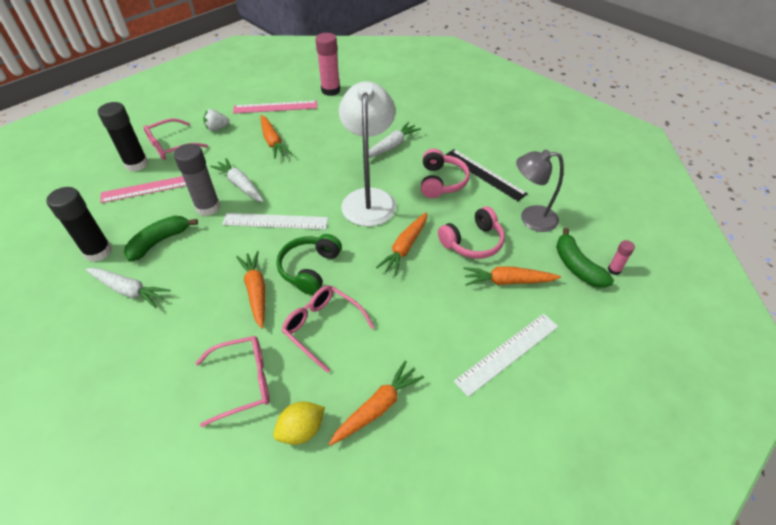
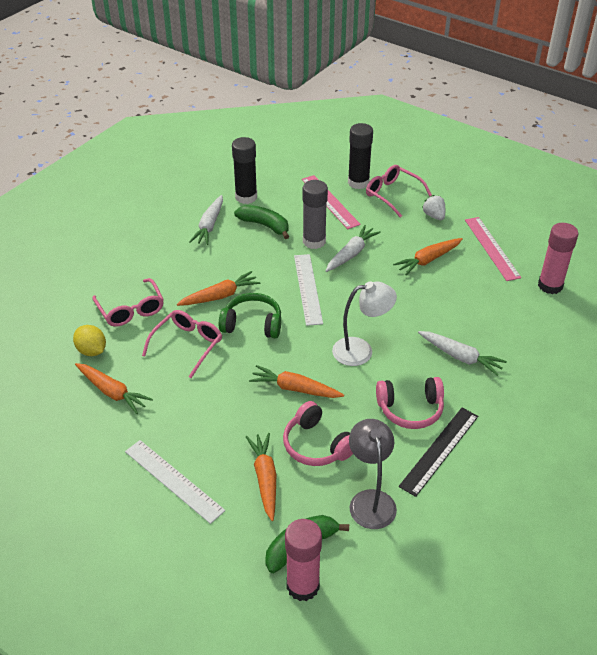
camera: 80 degrees right, 5 degrees down
white lamp [339,81,396,226] -> white lamp [332,281,397,366], size x0.66
pink glue stick [608,240,635,275] -> pink glue stick [285,519,322,601], size x2.07

